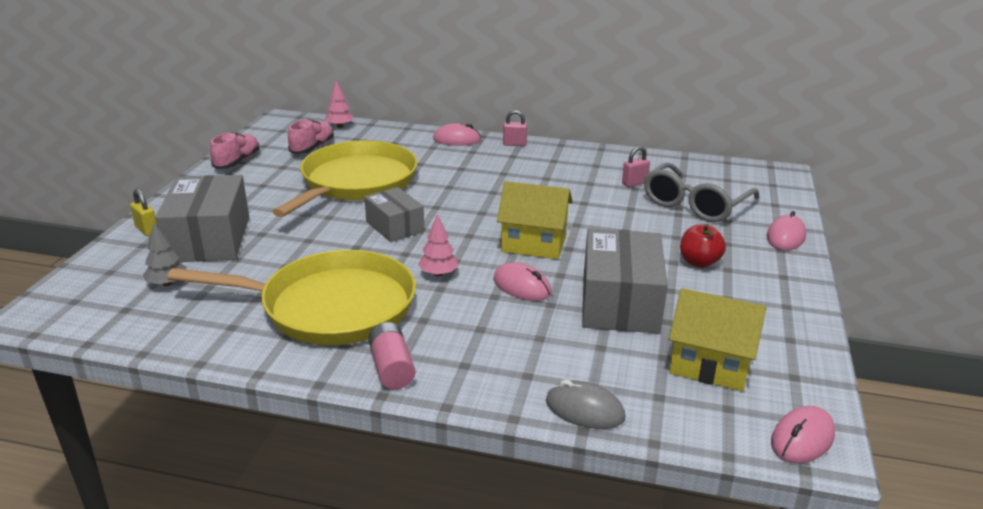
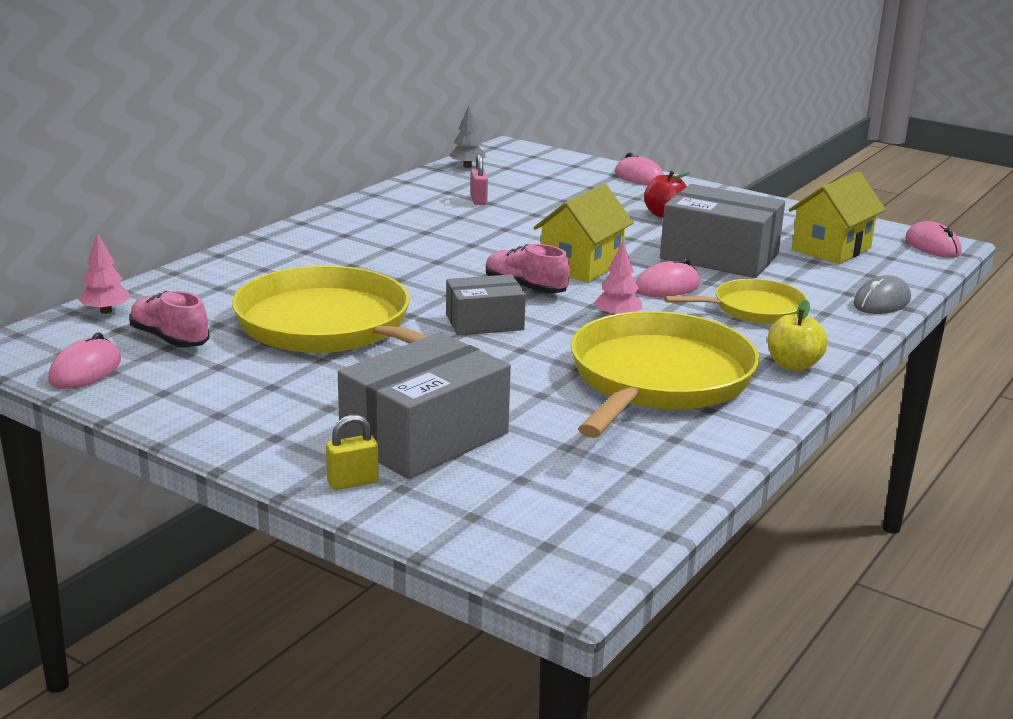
camera: 70 degrees left, 5 degrees down
grey tree [143,223,186,286] -> grey tree moved to [449,106,486,168]
grey box [155,175,249,262] -> grey box turned 60 degrees counterclockwise [338,332,511,479]
pink shoe [210,132,259,169] -> pink shoe moved to [486,244,570,294]
pink battery [368,322,415,389] -> yellow apple [767,300,828,371]
pink mouse [433,123,481,146] -> pink mouse moved to [48,332,121,389]
pink padlock [503,110,527,146] -> none
grey glasses [644,162,759,222] -> none
none -> yellow pan [664,279,808,324]

